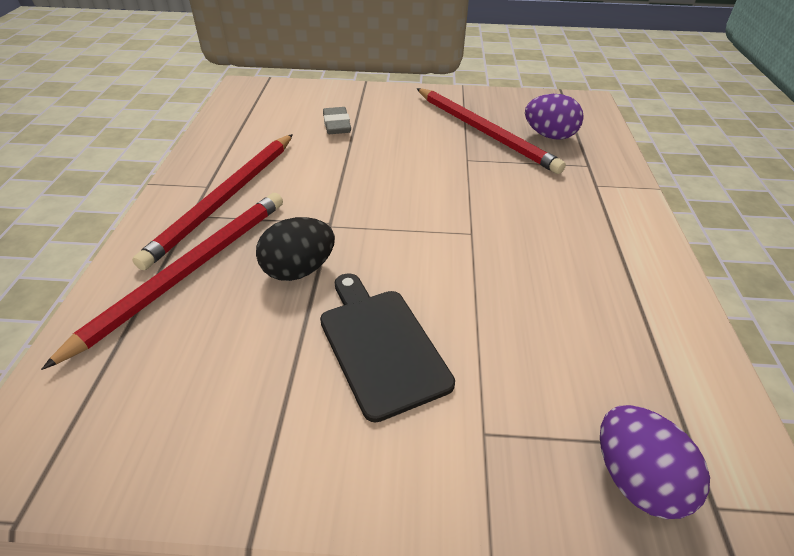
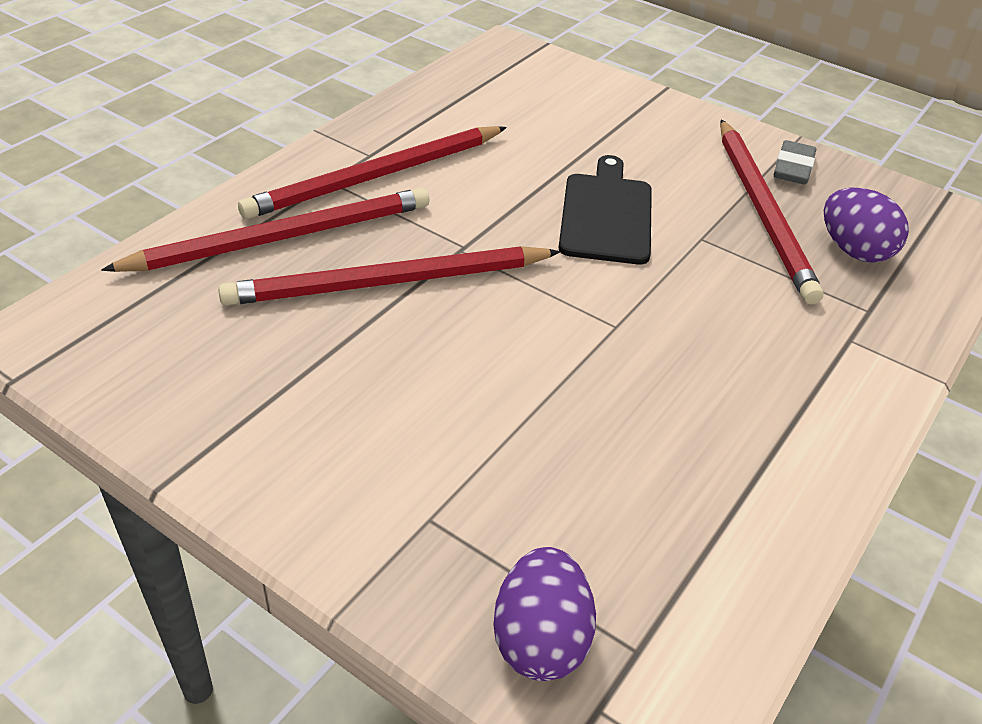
camera: 30 degrees right, 0 degrees up
black egg [256,217,335,281] -> red pencil [218,246,560,306]
black cutting board [320,273,455,422] -> black cutting board moved to [558,155,652,264]
grey eraser [323,107,351,134] -> grey eraser moved to [773,140,816,185]

